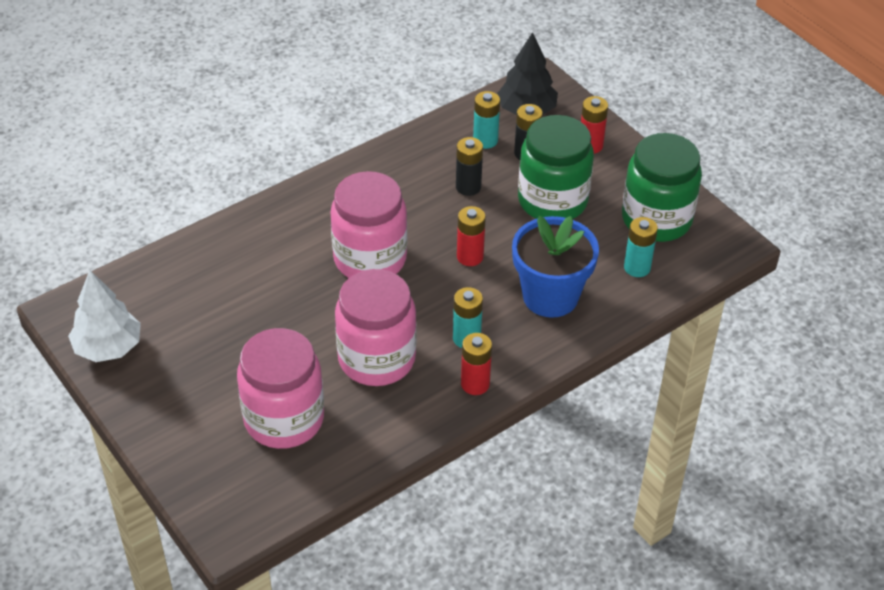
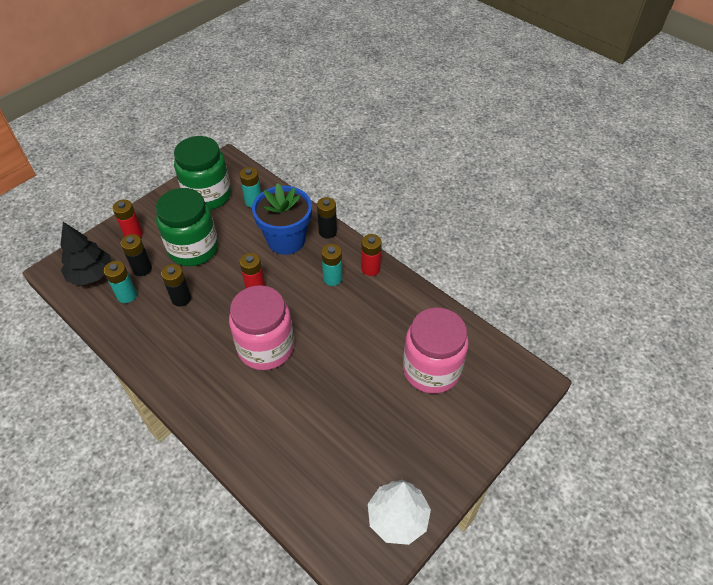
camera: 100 degrees left, 5 degrees up
pink jar [335,269,416,386] -> none
none -> black battery [317,197,337,239]

